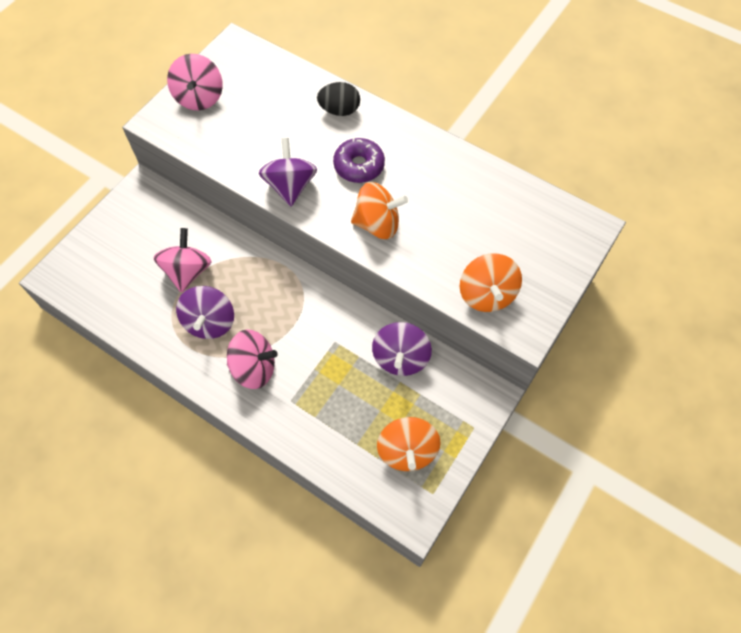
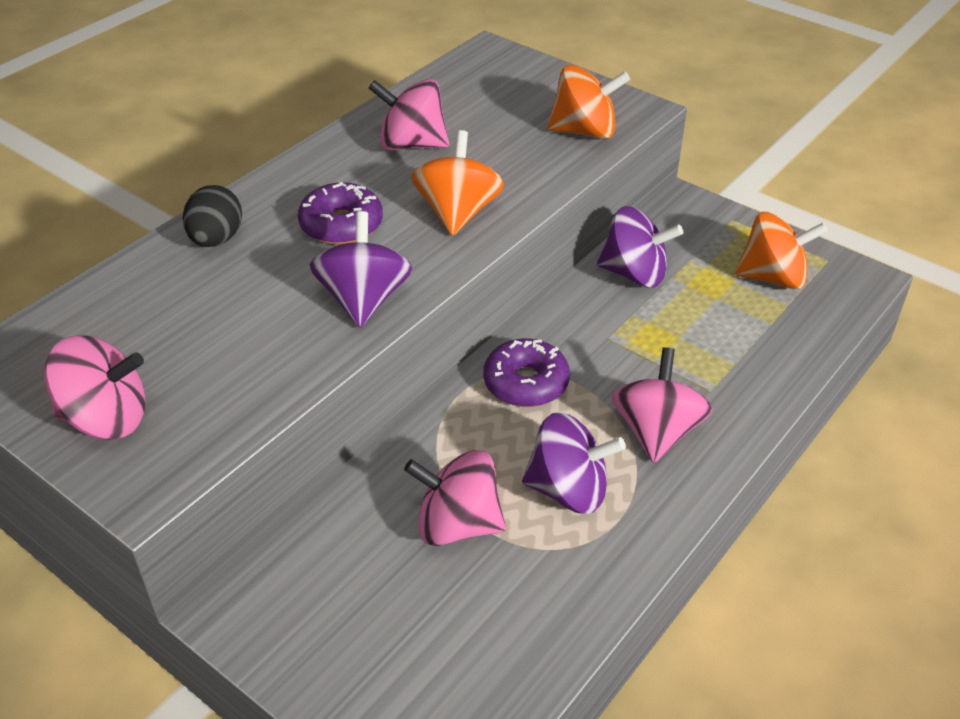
camera: 85 degrees left, 20 degrees down
purple spinning top [259,138,317,206] -> purple spinning top turned 90 degrees clockwise [310,211,412,328]
none -> pink spinning top [369,79,450,151]
none -> purple donut [483,338,570,407]

